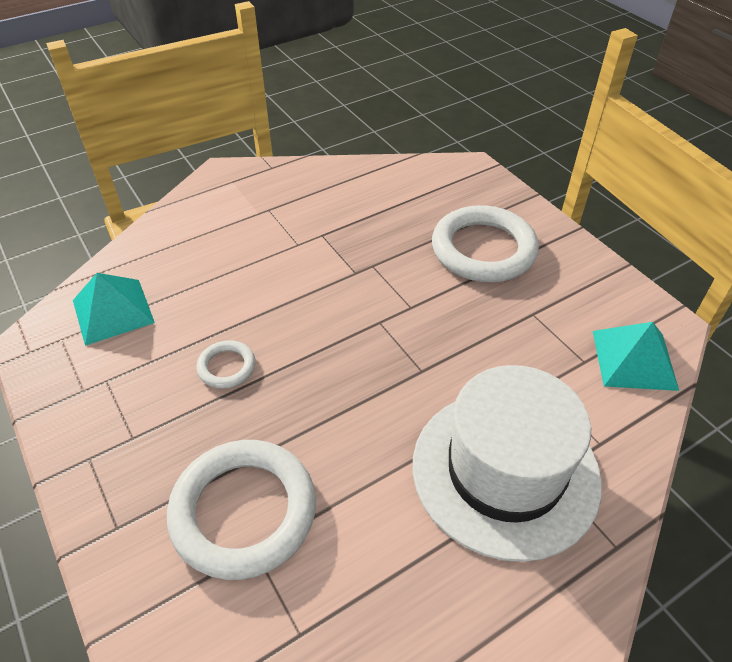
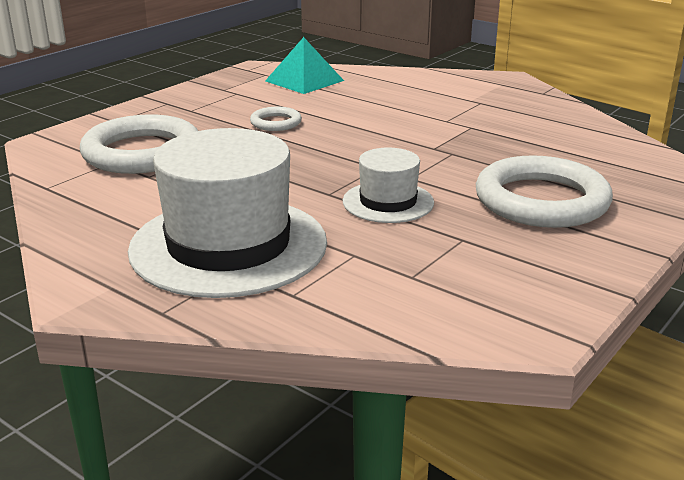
camera: 70 degrees right, 20 degrees down
turquoise pyramid [593,322,679,391] -> none
none -> white hat [343,148,434,223]

